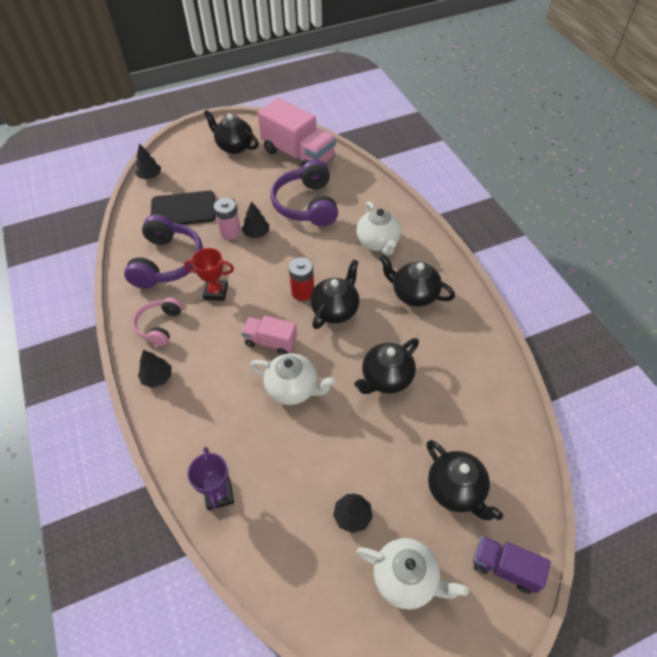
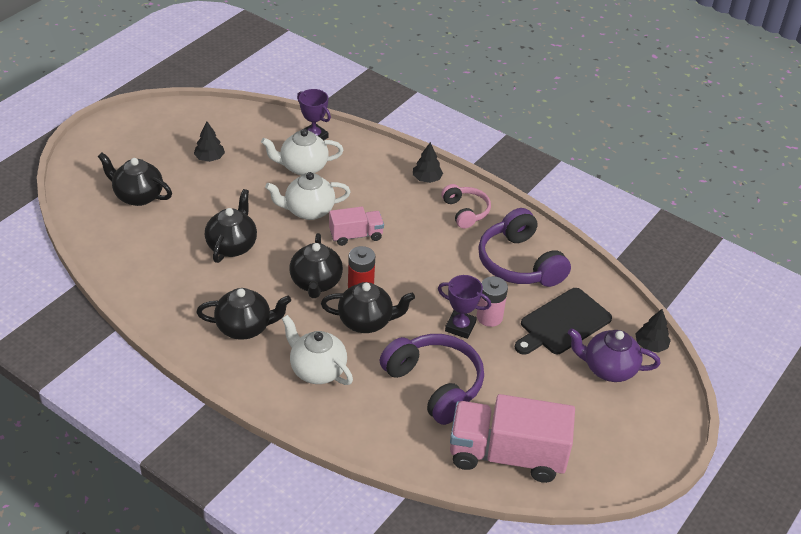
camera: 145 degrees right, 10 degrees down
red trophy [184,248,234,301] -> none
black teapot [204,110,259,154] -> black teapot moved to [321,282,415,333]
black tree [242,201,269,238] -> purple trophy [438,275,491,339]
white teapot [356,538,469,610] -> white teapot moved to [261,129,344,175]
purple truck [473,536,551,594] -> none
none -> purple teapot [568,328,660,382]

